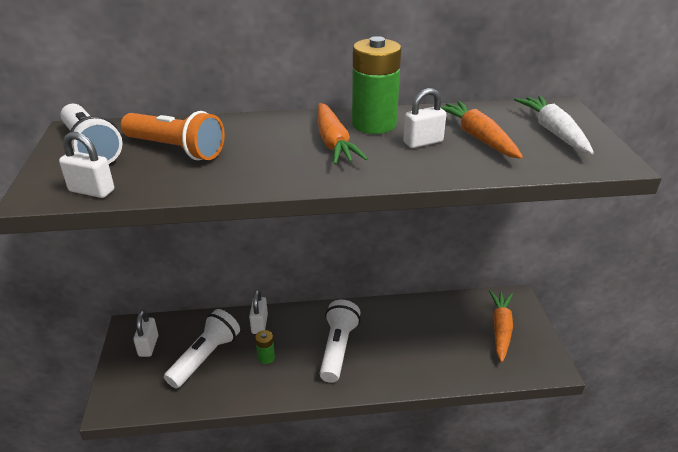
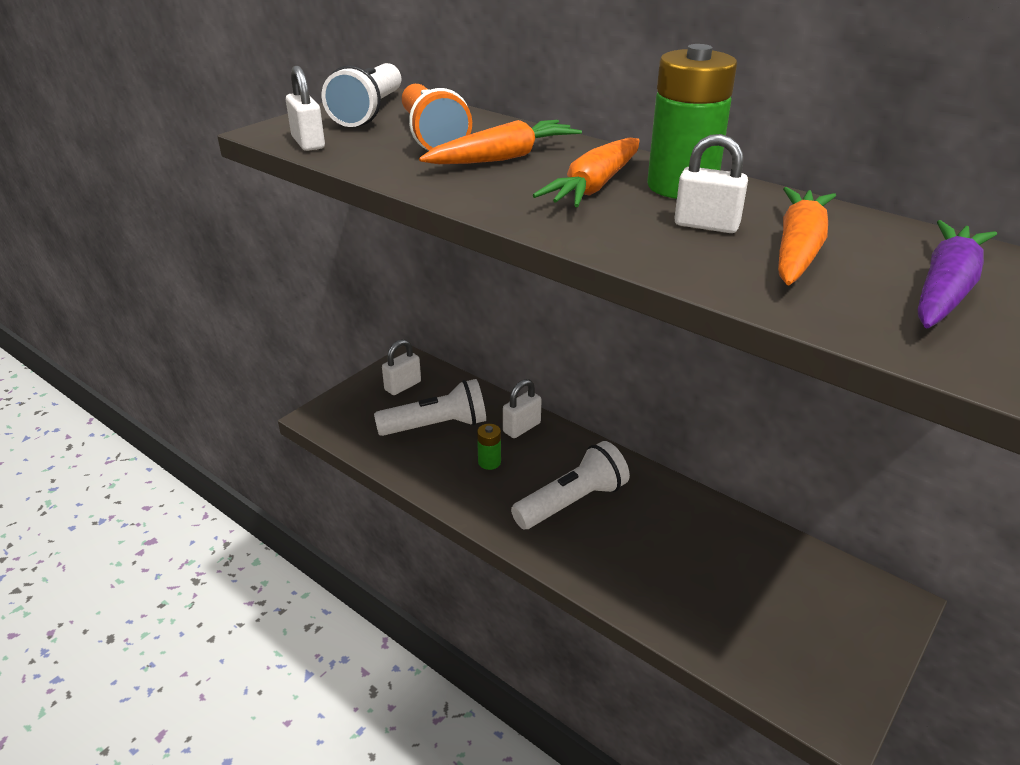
camera: 45 degrees right, 0 degrees up
orange carrot [489,290,513,362] -> orange carrot moved to [419,120,582,164]
white carrot [514,96,594,154] -> purple carrot [918,220,997,328]

